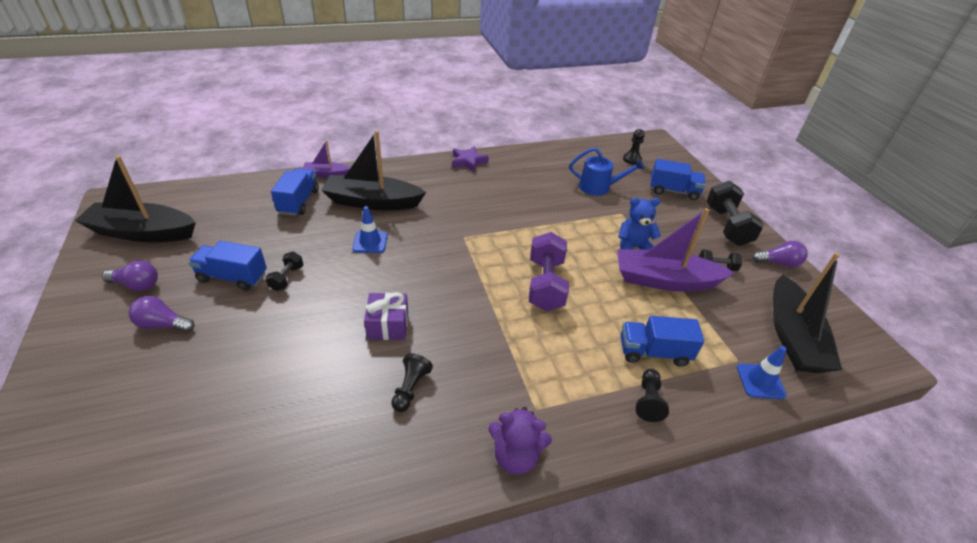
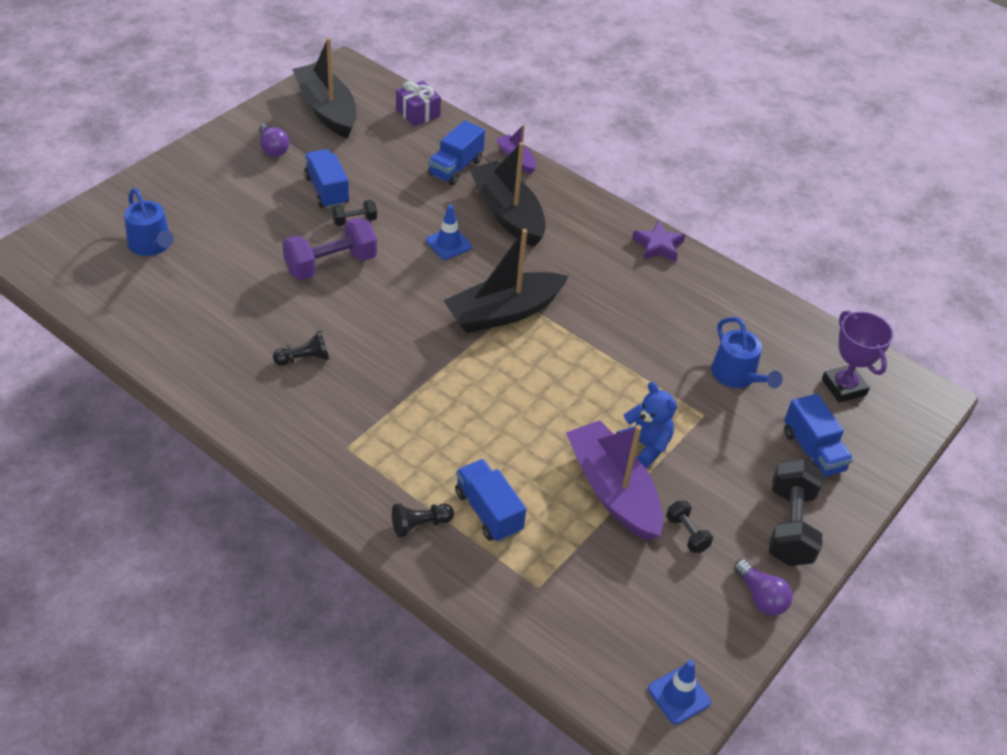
camera: 55 degrees right, 5 degrees up
purple light bulb [128,296,195,332] -> none
blue truck [271,168,319,216] -> blue truck turned 150 degrees clockwise [428,120,485,185]
purple gift [364,292,408,340] -> purple gift moved to [396,81,441,126]
purple teddy bear [488,407,552,475] -> none
purple dumbbell [529,232,569,311] -> purple dumbbell moved to [282,217,377,280]
black pawn [623,129,645,165] -> purple trophy [822,311,894,403]
black dumbbell [706,180,764,246] -> black dumbbell turned 45 degrees counterclockwise [769,459,823,566]
blue traffic cone [737,346,787,399] -> blue traffic cone moved to [648,660,711,724]
black boat [773,252,842,373] -> black boat moved to [443,229,569,333]
none -> blue watering can [124,188,174,256]

